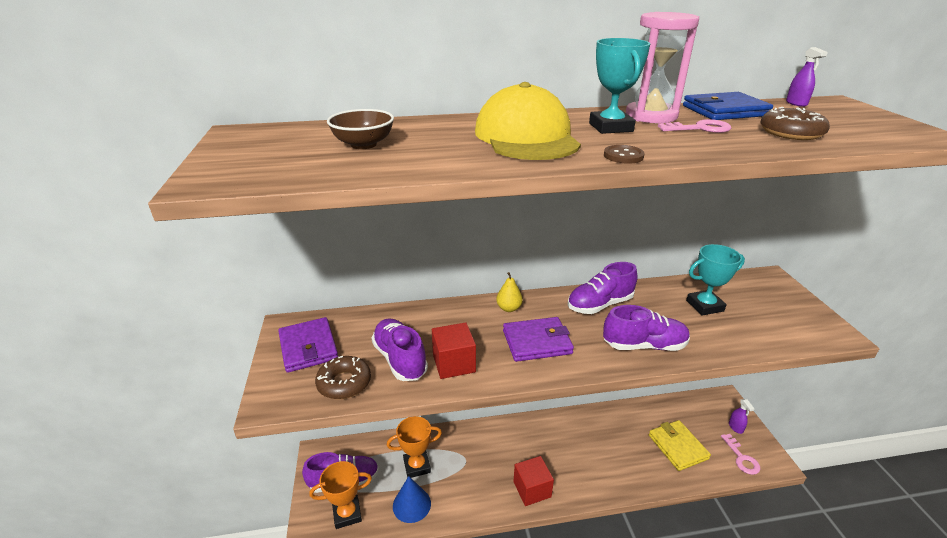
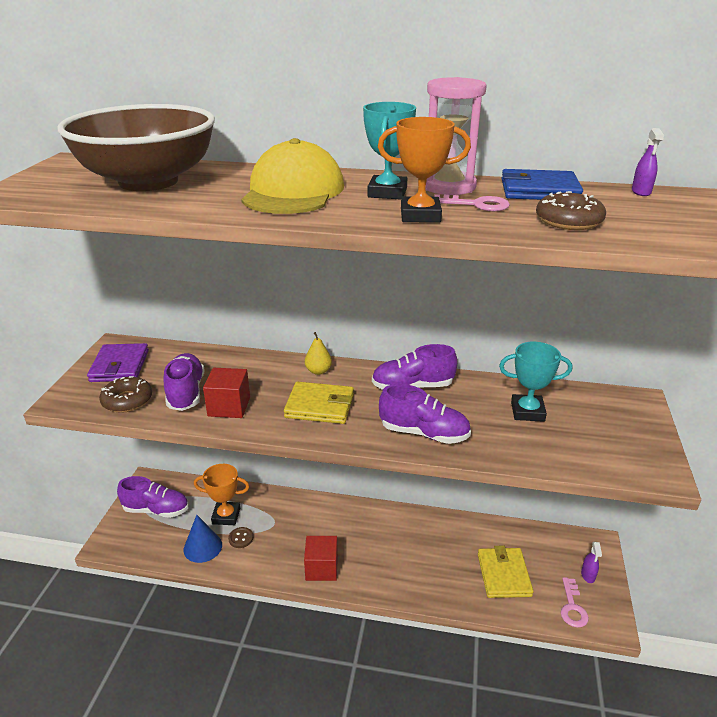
camera: 20 degrees right, 0 degrees up
orange trophy [310,461,372,529] -> orange trophy moved to [378,117,471,223]
brown bowl [327,109,394,149] -> brown bowl [58,104,215,191], size x2.46
purple wallet [503,317,574,362] -> yellow wallet [284,381,354,424]
brown button [604,145,645,164] -> brown button moved to [228,527,253,548]

